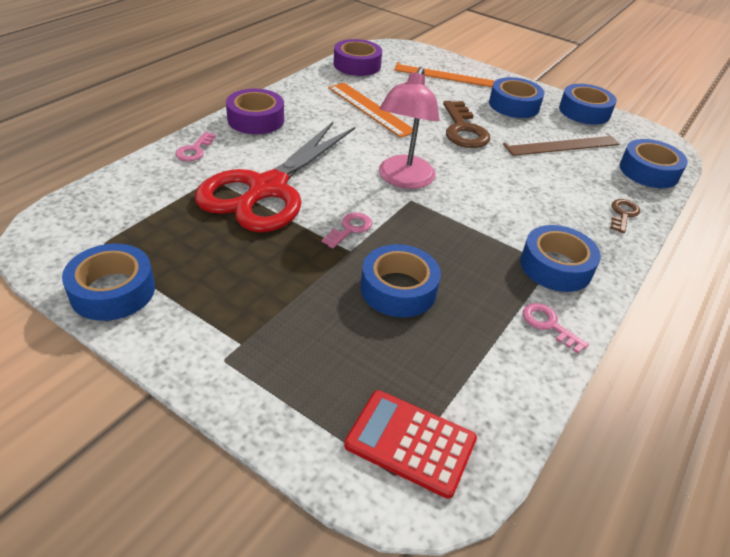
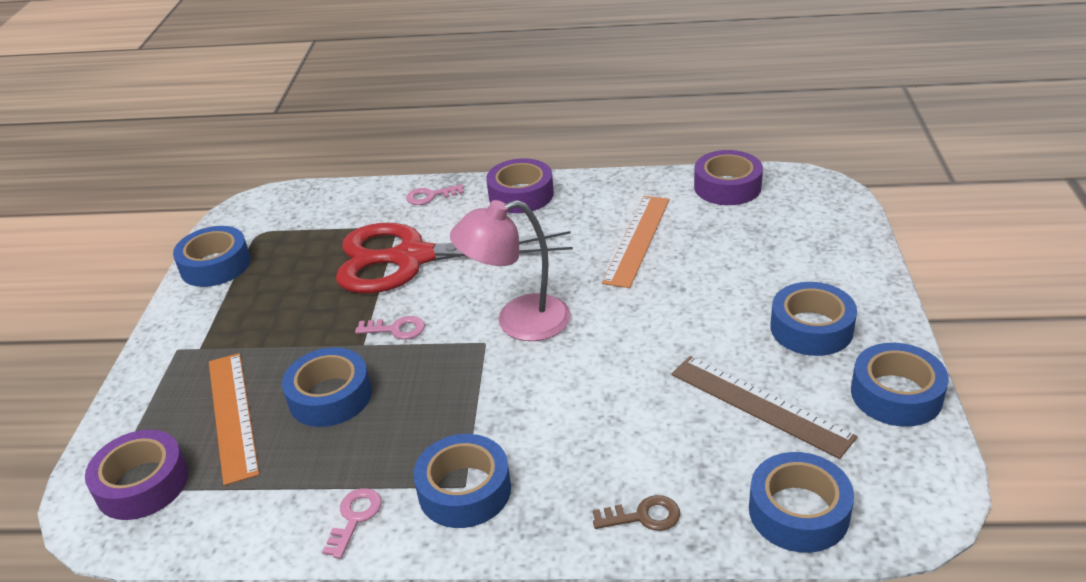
camera: 65 degrees right, 5 degrees down
red calculator [344,390,477,499] -> purple tape [85,430,188,520]
orange ruler [394,62,498,87] -> orange ruler moved to [209,353,259,486]
brown key [443,101,490,148] -> none

